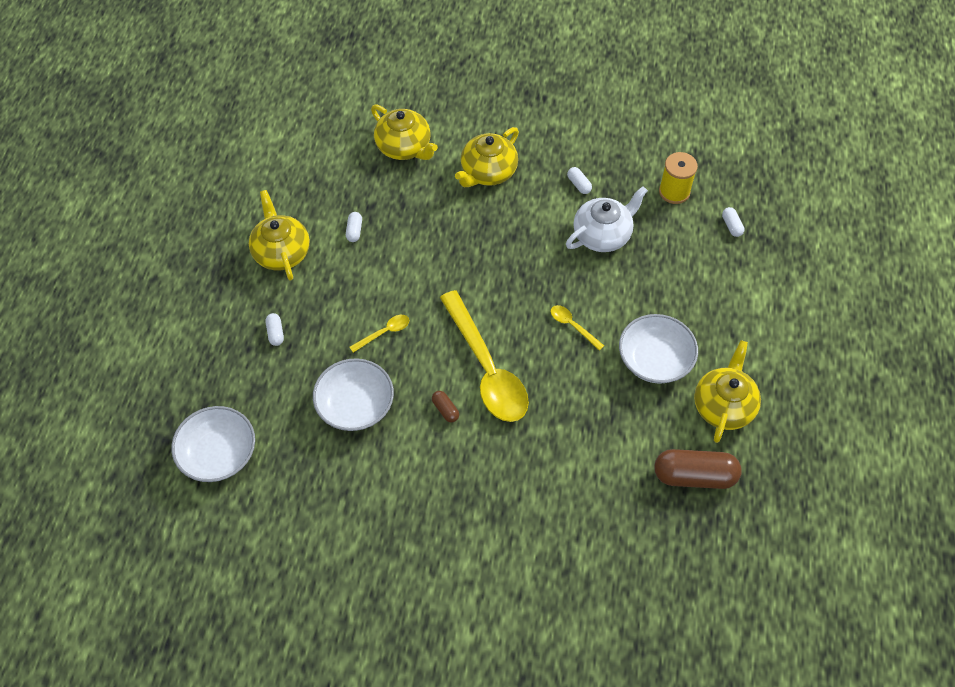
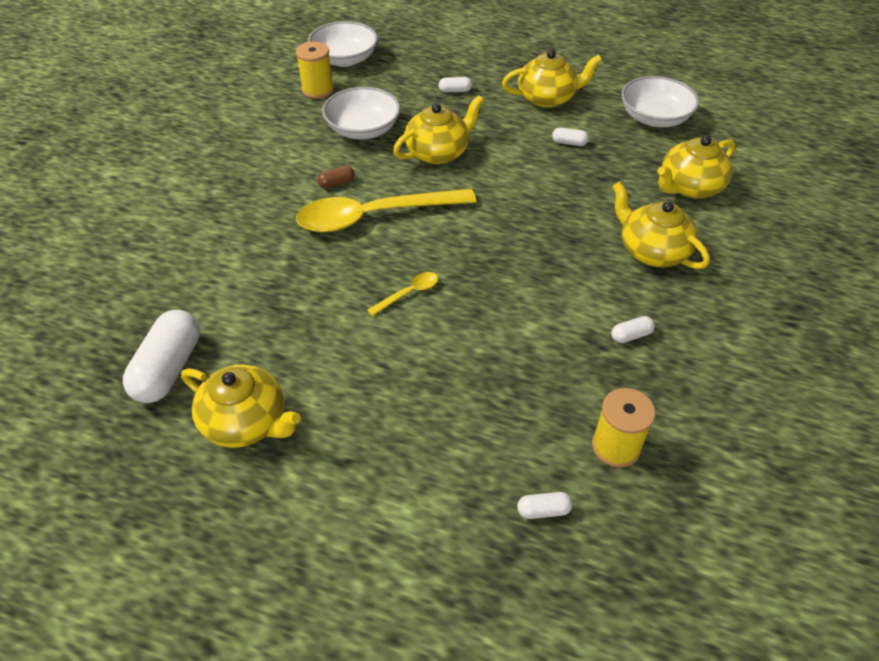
camera: 100 degrees right, 10 degrees down
yellow spoon [350,315,409,353] -> yellow teapot [393,95,484,164]
white teapot [566,186,648,252] -> none
white bowl [619,314,698,384] -> white bowl moved to [621,76,699,127]
brown capsule [654,449,742,489] -> white capsule [123,310,200,403]
none -> yellow spool [296,42,334,99]

